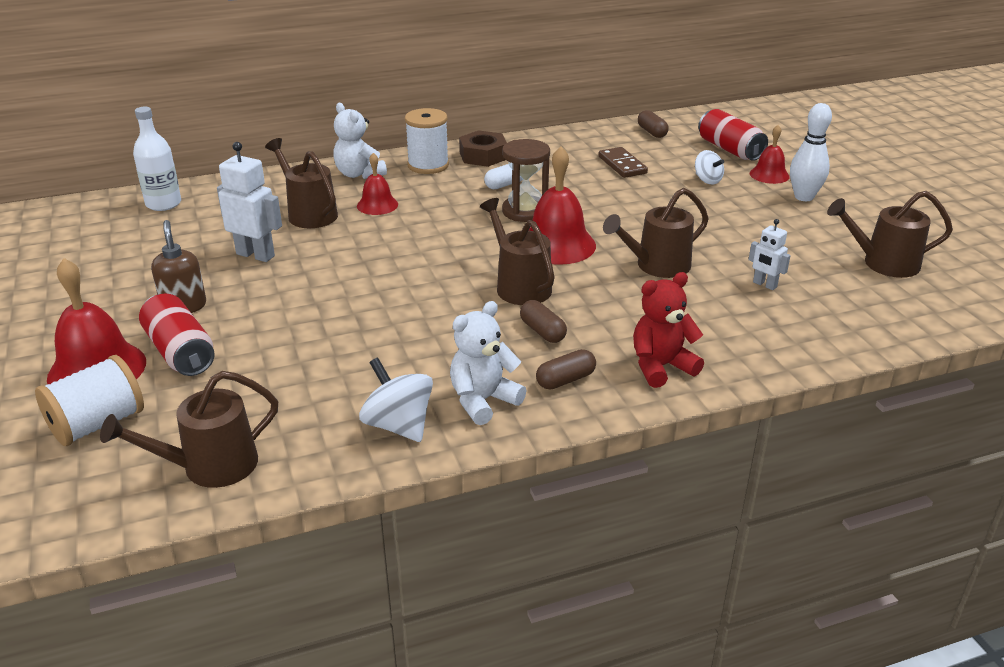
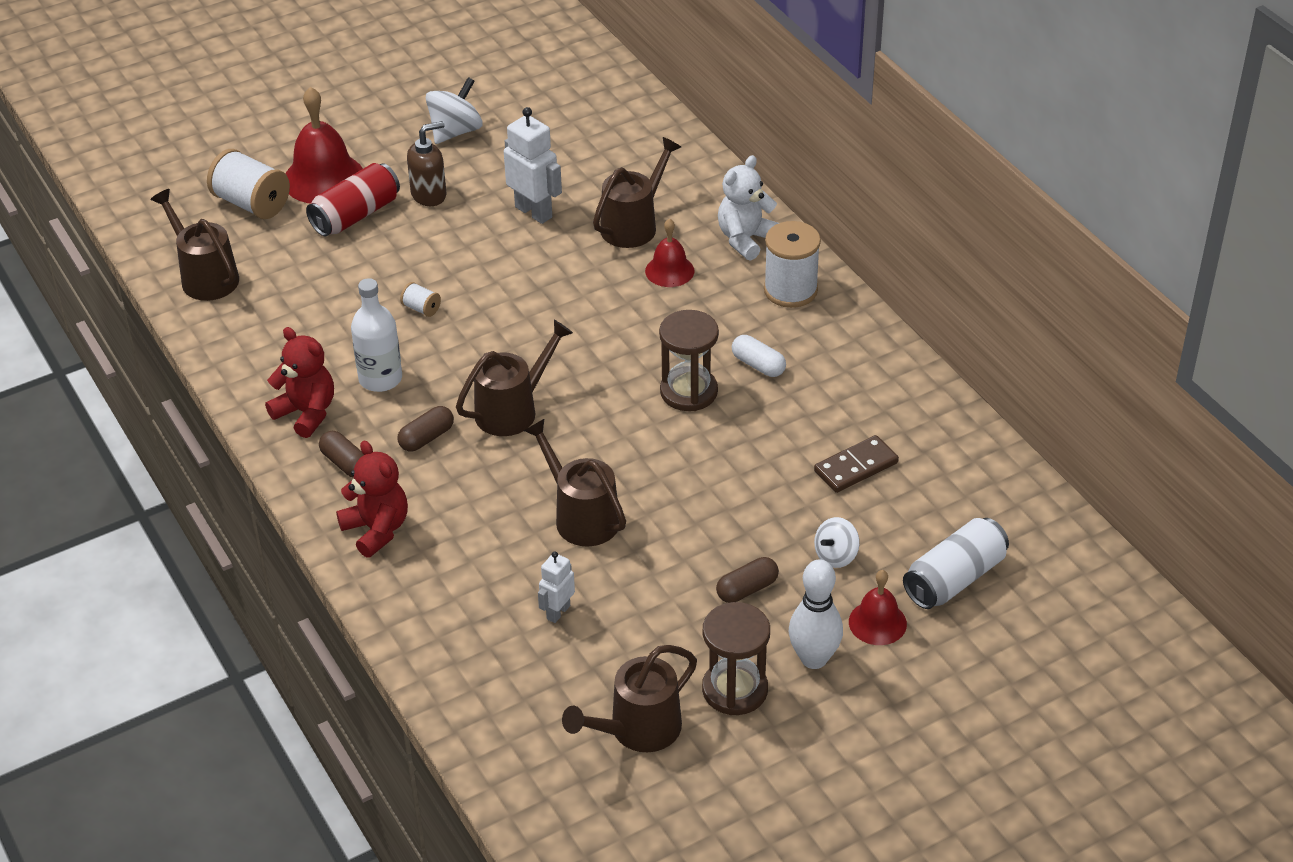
camera: 80 degrees right, 10 degrees up
white bottle [133,106,181,211] -> white bottle moved to [351,278,402,392]
white robot [217,142,282,262] -> white robot turned 60 degrees counterclockwise [504,107,562,224]
white spinning top [359,358,433,442] -> white spinning top moved to [426,77,483,144]
white teddy bear [450,301,526,425] -> red teddy bear [265,327,334,438]
brown nut [459,130,507,167] -> none
red bell [529,146,596,265] -> none
brown capsule [638,110,669,138] -> brown capsule moved to [716,557,779,603]
red can [698,109,768,161] -> white can [903,518,1009,609]
brown watering can [827,191,953,278] -> brown watering can turned 120 degrees counterclockwise [562,645,697,752]
none -> white spool [400,282,441,317]
none -> brown hourglass [702,602,770,715]

